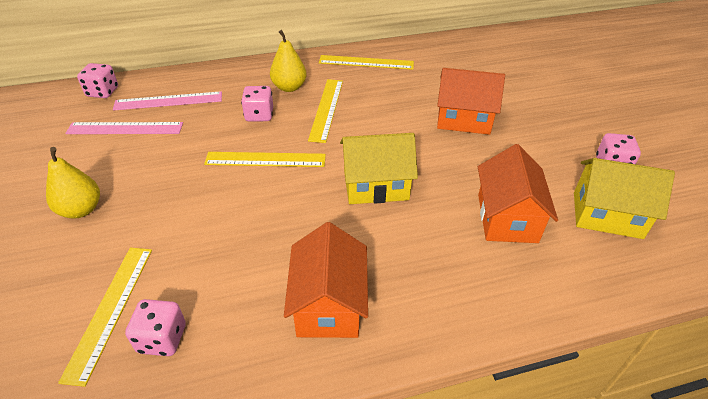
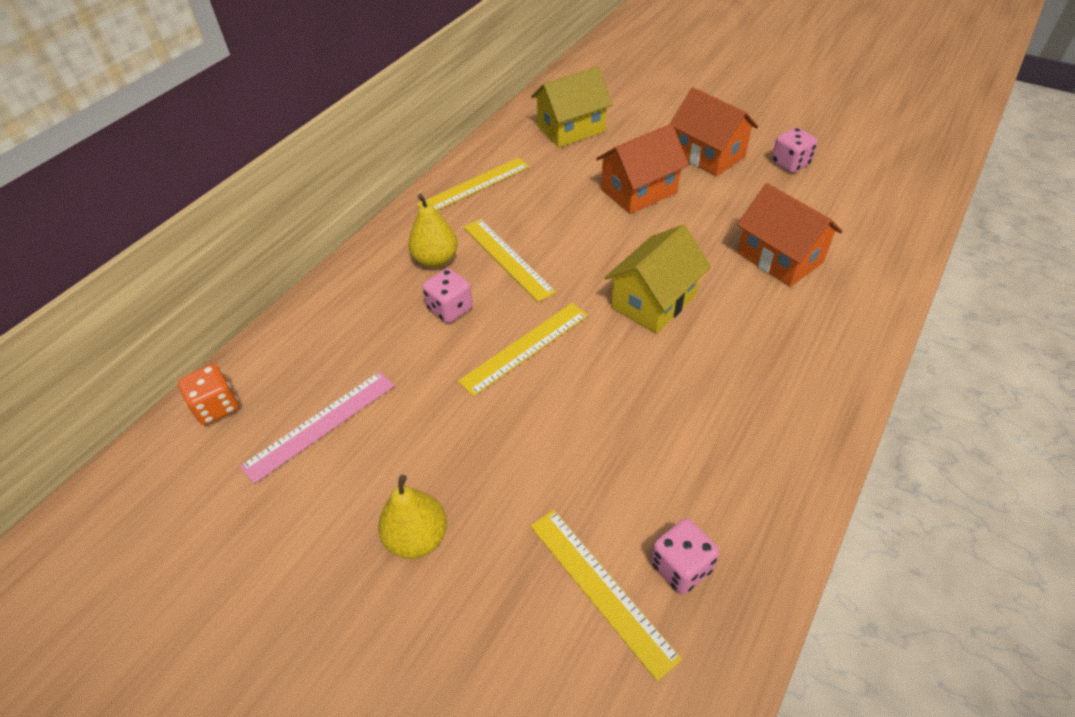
camera: 40 degrees left, 5 degrees up
pink dice [77,63,118,98] -> orange dice [178,364,239,425]
pink ruler [113,91,222,111] -> none
orange house [284,222,368,338] -> orange house moved to [670,87,758,176]
yellow house [574,158,675,239] -> yellow house moved to [531,67,613,148]

